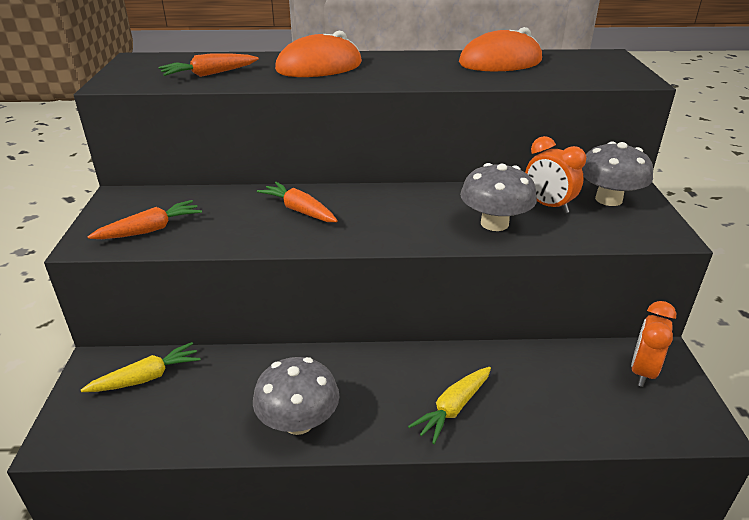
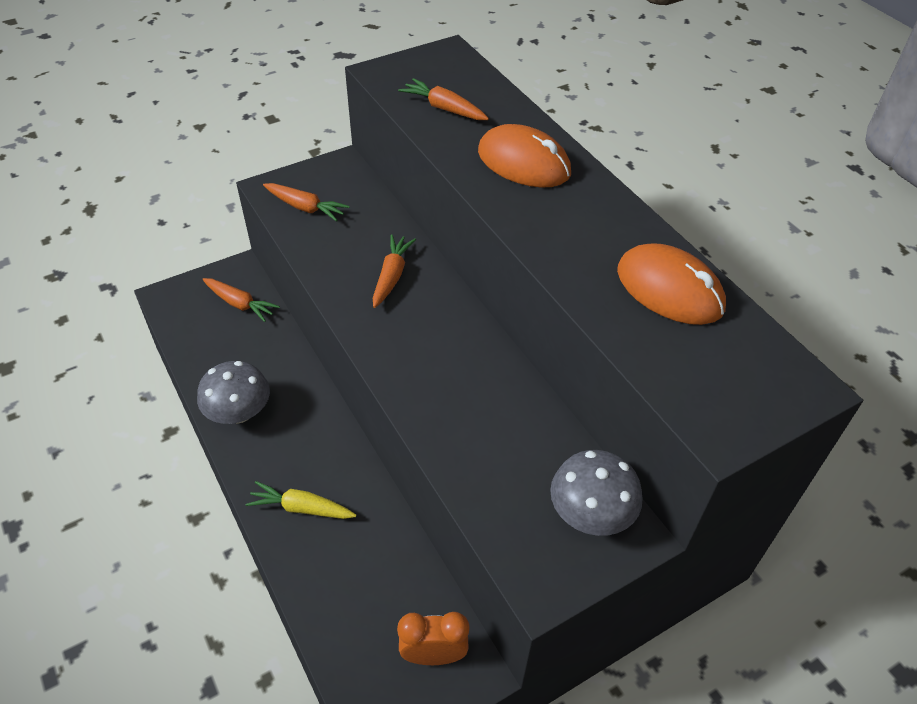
camera: 60 degrees right, 15 degrees up
yellow carrot [81,342,201,392] -> orange carrot [202,278,280,322]
grey mushroom [460,163,537,231] -> none
orange clock [525,136,586,213] -> none

